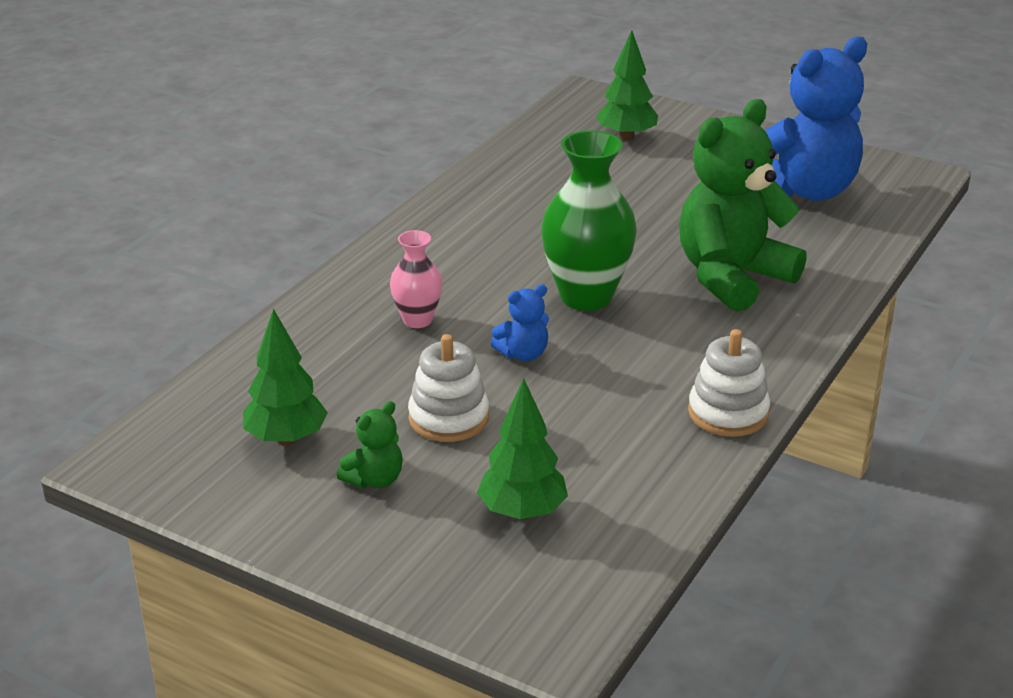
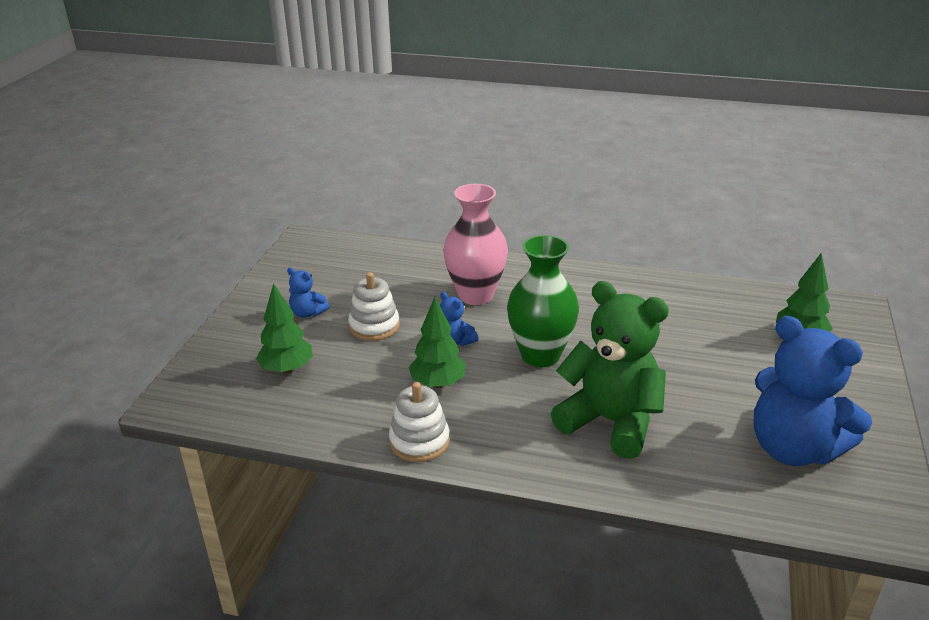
camera: 75 degrees right, 0 degrees up
green tree [243,308,328,446] -> green tree moved to [409,297,466,388]
green teddy bear [336,401,403,488] -> blue teddy bear [287,268,330,318]
pink vase [390,230,443,328] -> pink vase [443,184,508,305], size x1.84

